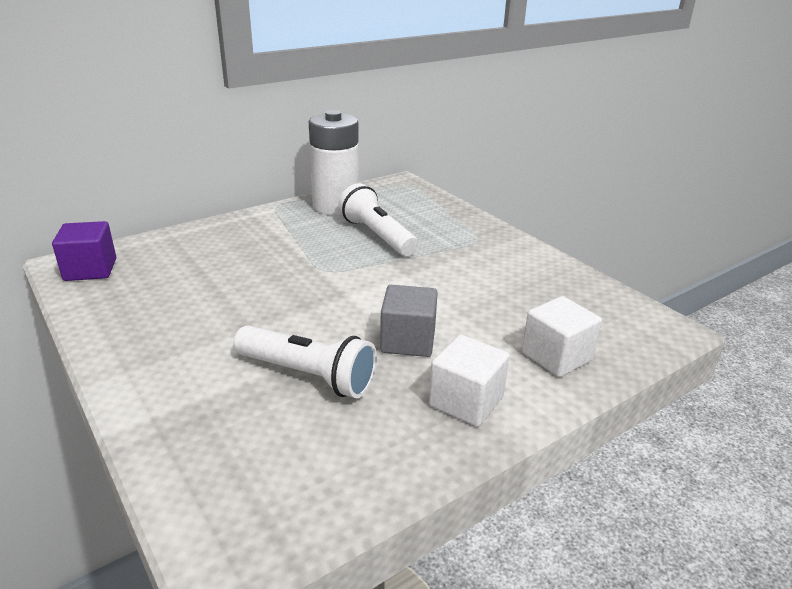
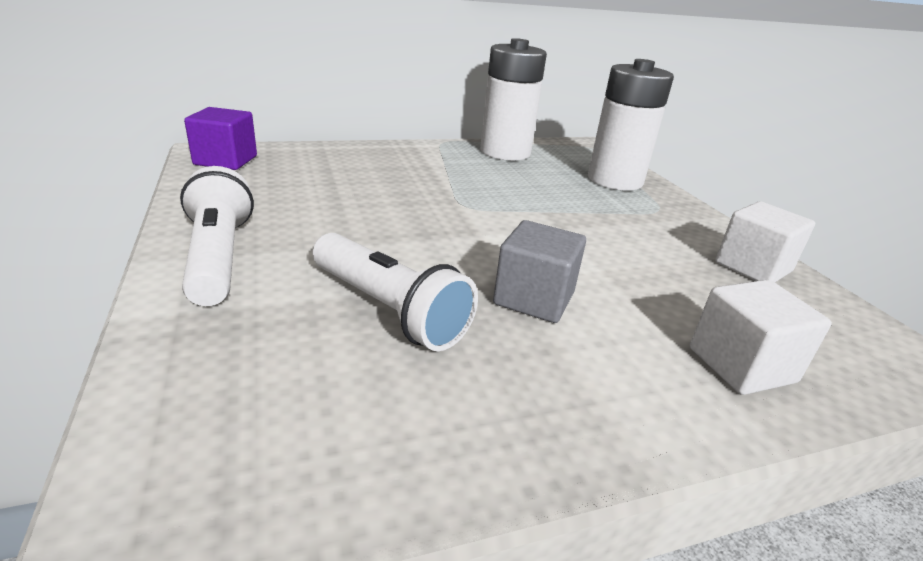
camera: 15 degrees right, 0 degrees up
white flashlight [338,183,418,256] -> white flashlight moved to [180,166,254,306]
white cube [429,334,510,427] -> white cube moved to [715,201,815,282]
none -> white battery [588,59,674,191]

